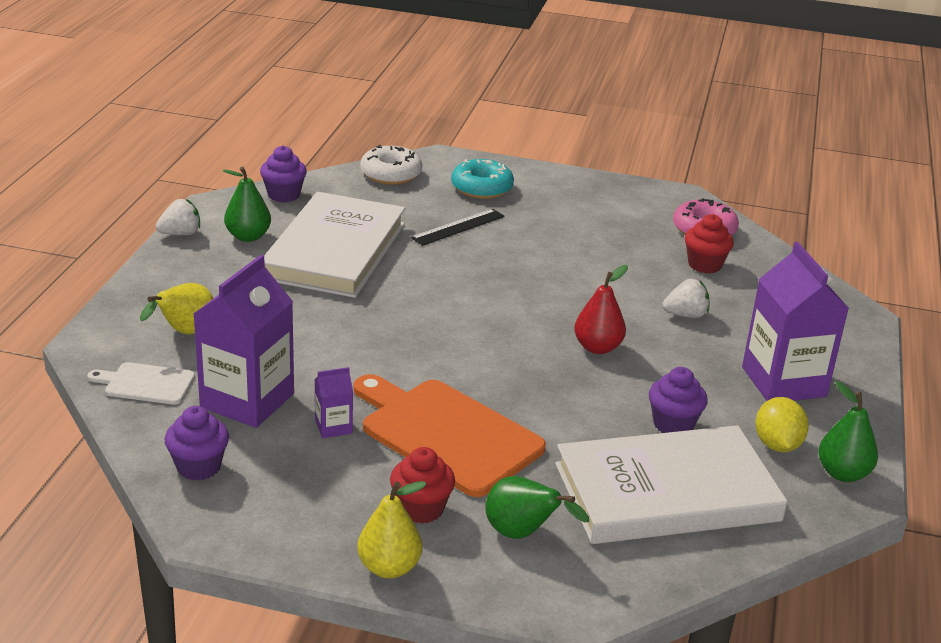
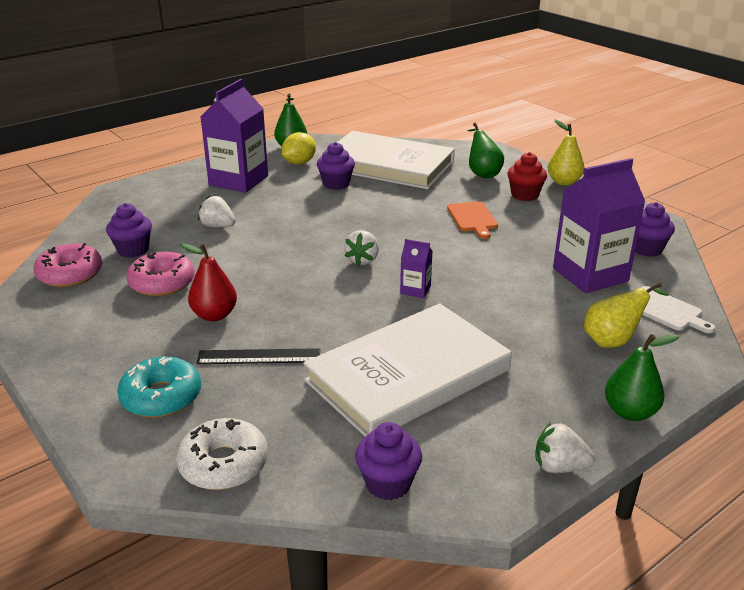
camera: 140 degrees left, 0 degrees up
green pear [223,166,271,242] -> green pear moved to [605,334,680,421]
purple carton [315,367,353,438] -> purple carton moved to [400,239,433,298]
orange cutting board [353,374,546,497] -> orange cutting board [447,201,498,239], size x0.50
red pear [574,265,628,354] -> red pear moved to [180,243,237,321]
red cupcake [685,214,734,274] -> purple cupcake [106,203,152,258]
none -> pink donut [126,252,195,296]
none -> white strawberry [344,230,379,266]

